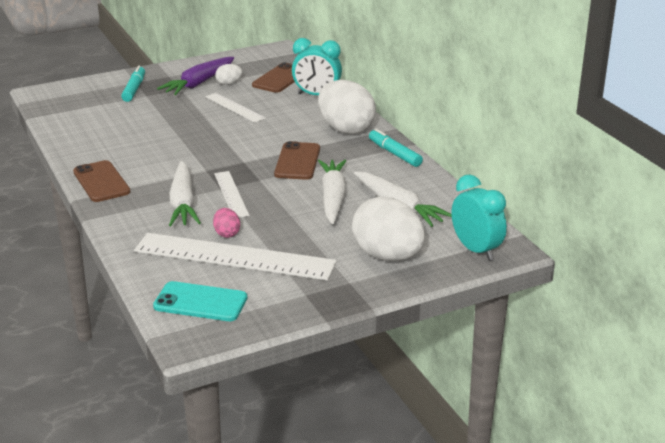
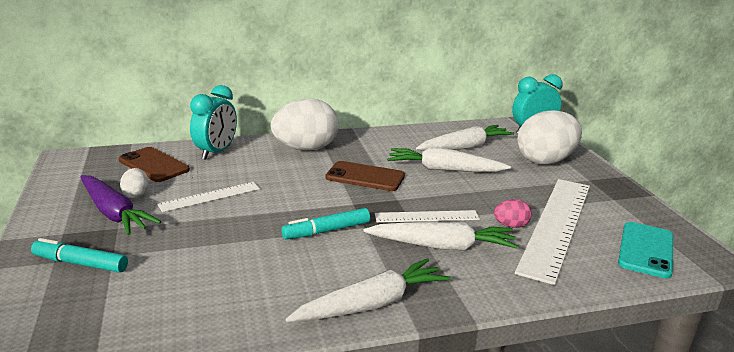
camera: 80 degrees left, 5 degrees down
brown phone [73,160,130,202] -> white carrot [286,258,450,322]
turquoise marker [369,129,423,167] -> turquoise marker moved to [281,208,370,239]

